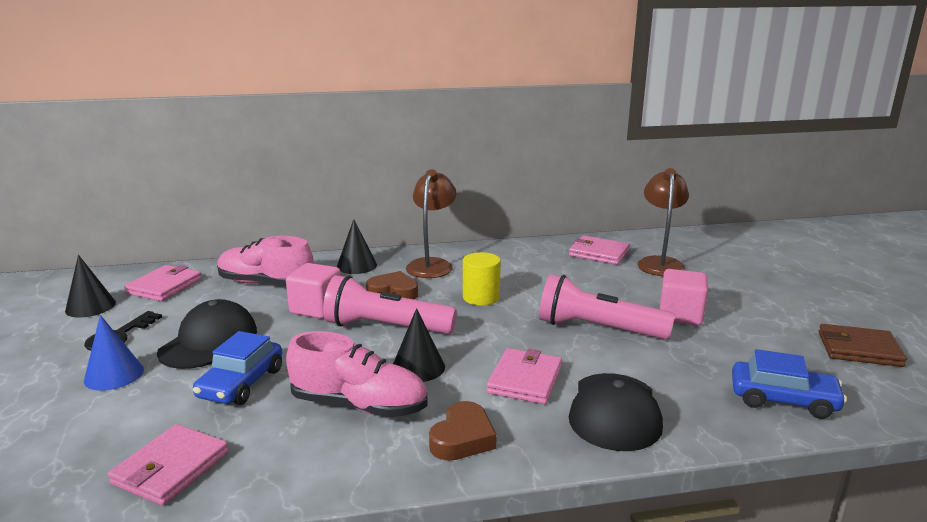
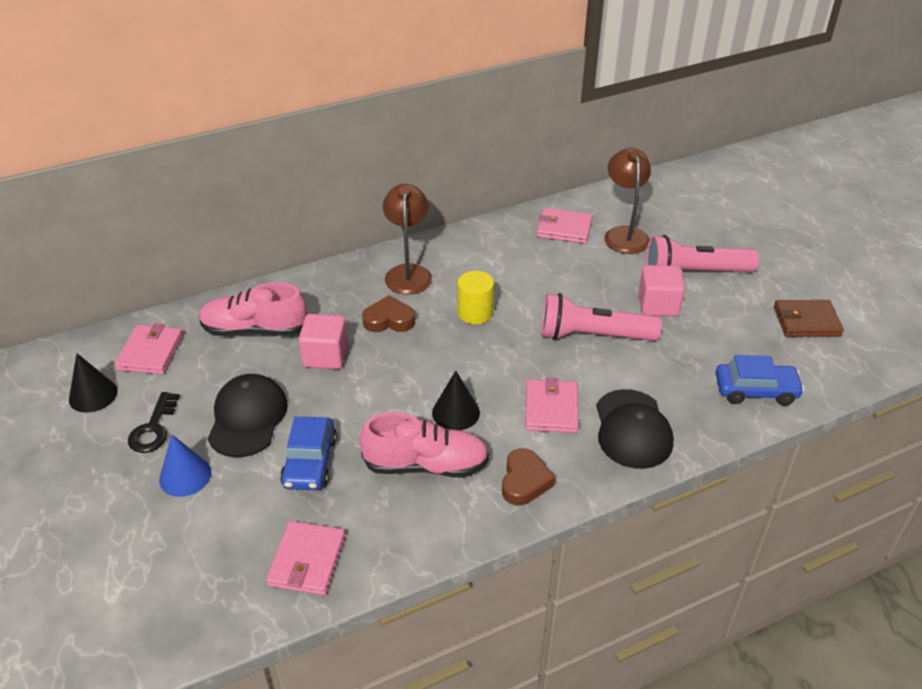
camera: 15 degrees left, 20 degrees up
pink flashlight [323,275,457,334] -> pink flashlight moved to [646,235,759,272]
black cone [337,219,377,274] -> none

